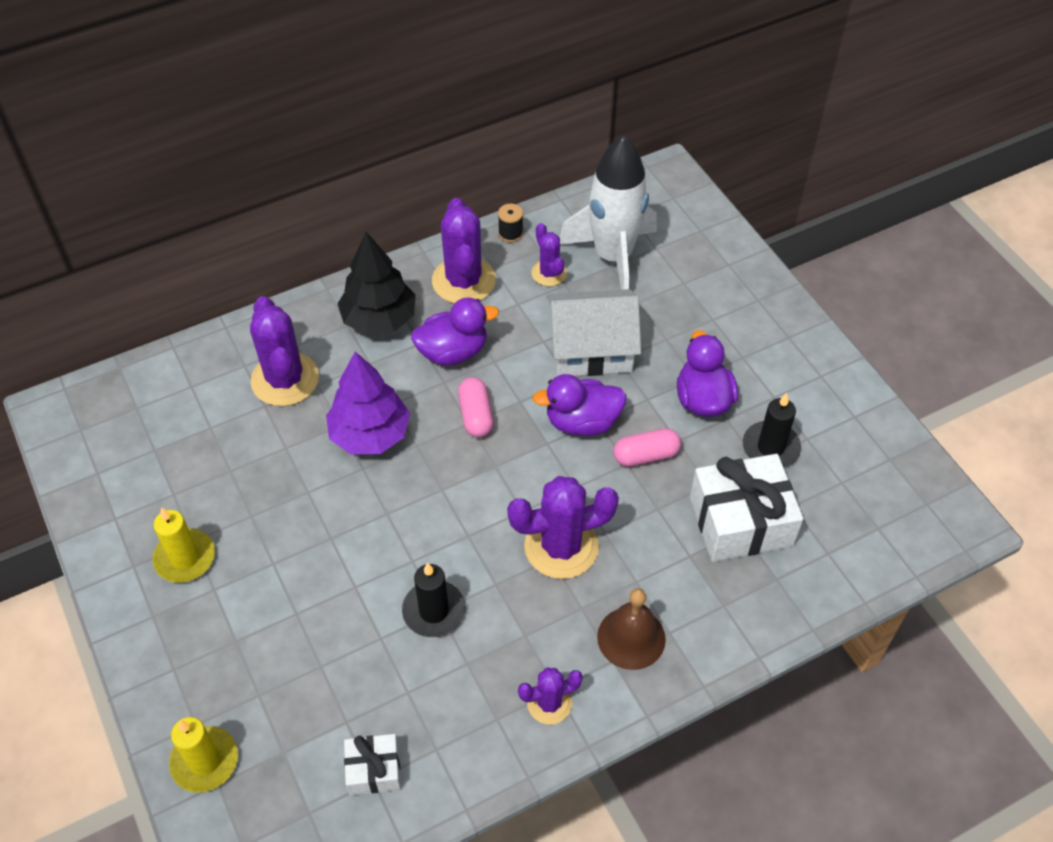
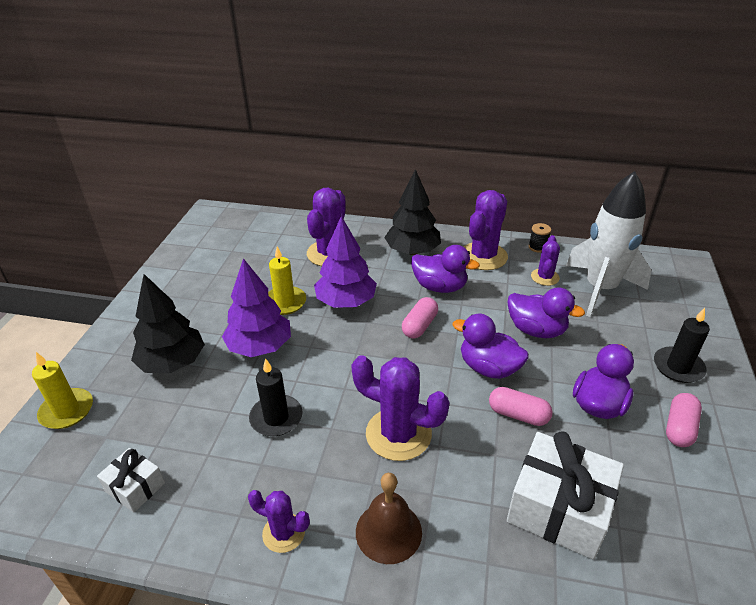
camera: 40 degrees right, 15 degrees down
yellow candle [152,507,215,583] -> yellow candle moved to [268,246,306,315]
white house [547,289,641,376] -> purple duck [507,287,585,338]
black candle [743,393,801,468] -> black candle moved to [654,308,710,383]
none -> black tree [131,274,205,373]
none -> purple tree [222,258,291,357]
none -> pink capsule [666,393,702,447]

